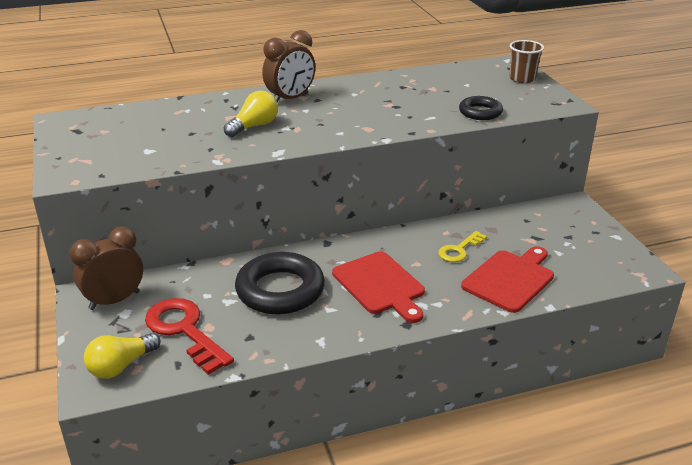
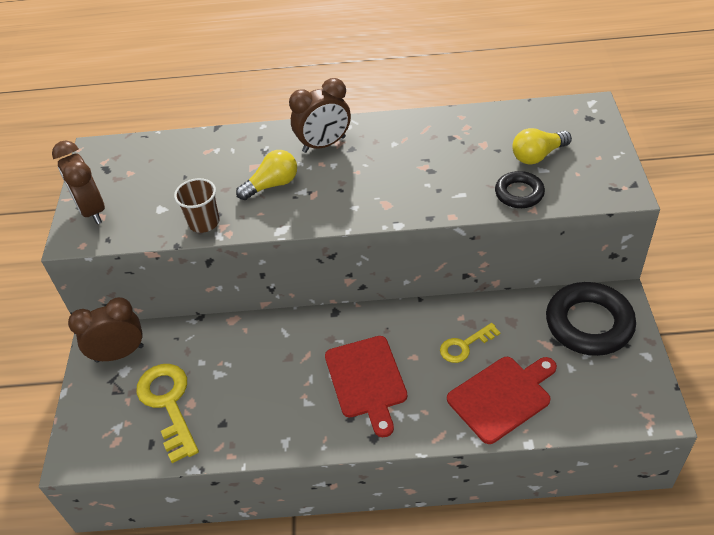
camera: 20 degrees right, 15 degrees up
yellow light bulb [84,333,161,378] -> yellow light bulb moved to [513,128,572,164]
red key [145,298,234,375] -> yellow key [136,364,199,463]
black ring [235,252,325,315] -> black ring moved to [546,282,636,356]
brown cup [510,40,544,83] -> brown cup moved to [174,178,220,233]
none -> brown clock [52,140,105,224]

